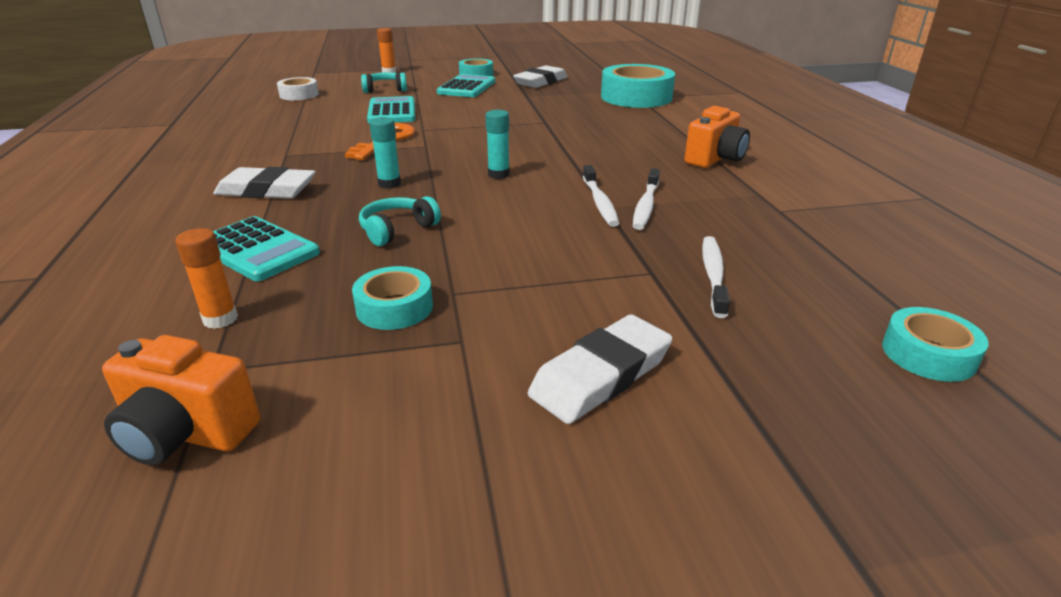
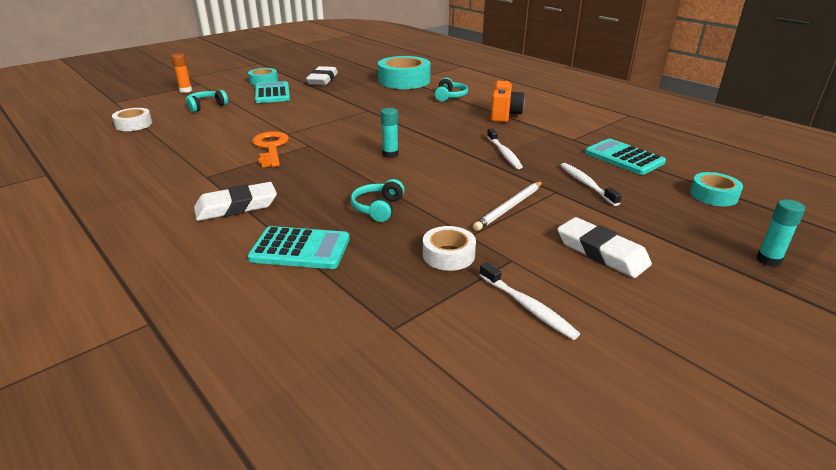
camera: 30 degrees left, 0 degrees up
orange camera [102,335,260,466] -> none
orange glue stick [175,228,238,329] -> none
turquoise tape [352,266,433,330] -> white tape [423,226,476,271]
turquoise calculator [367,96,415,123] -> turquoise calculator moved to [585,139,666,175]
turquoise glue stick [369,117,401,189] -> turquoise glue stick moved to [756,199,805,267]
white eraser [528,315,673,424] -> white eraser turned 60 degrees counterclockwise [557,217,652,278]
white toothbrush [583,165,619,227] -> white toothbrush moved to [479,262,580,340]
none -> turquoise headphones [435,77,468,102]
none -> white pencil [473,181,543,231]

